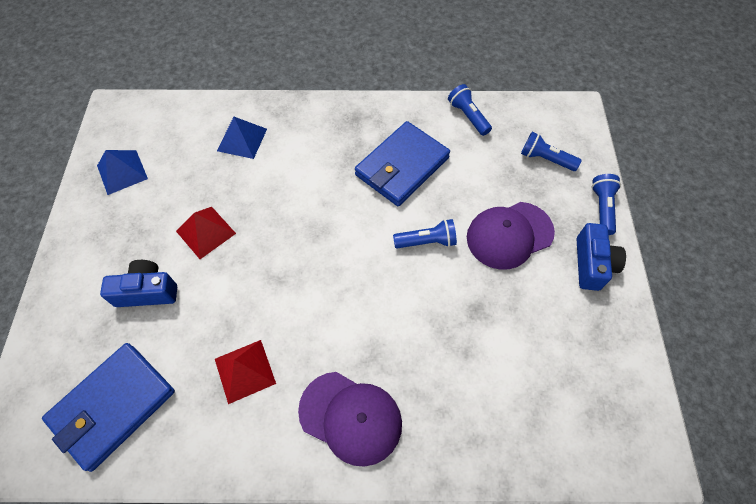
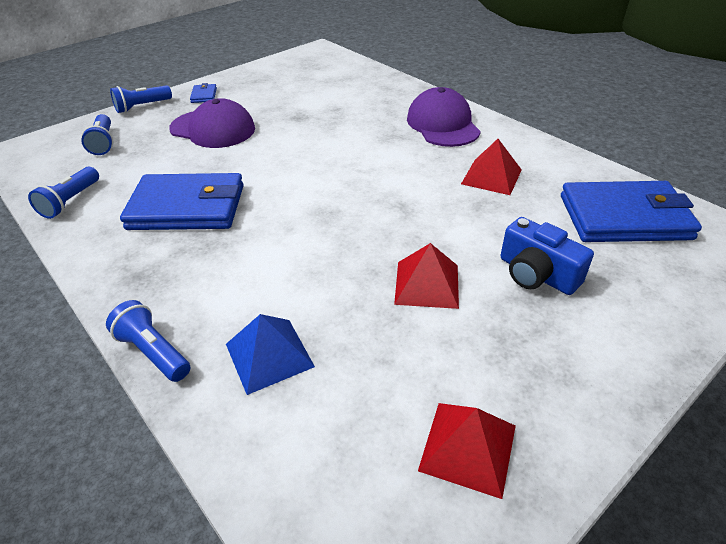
camera: 130 degrees left, 20 degrees down
blue pyramid [97,150,148,195] -> red pyramid [418,403,516,499]
blue flashlight [393,219,457,248] -> blue flashlight moved to [106,300,190,382]
blue camera [577,223,626,291] -> blue wallet [190,83,217,103]

